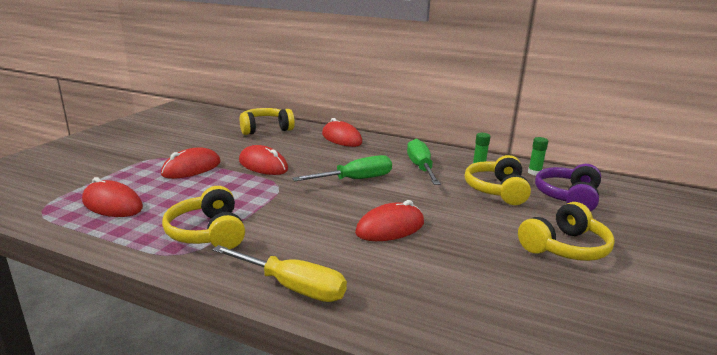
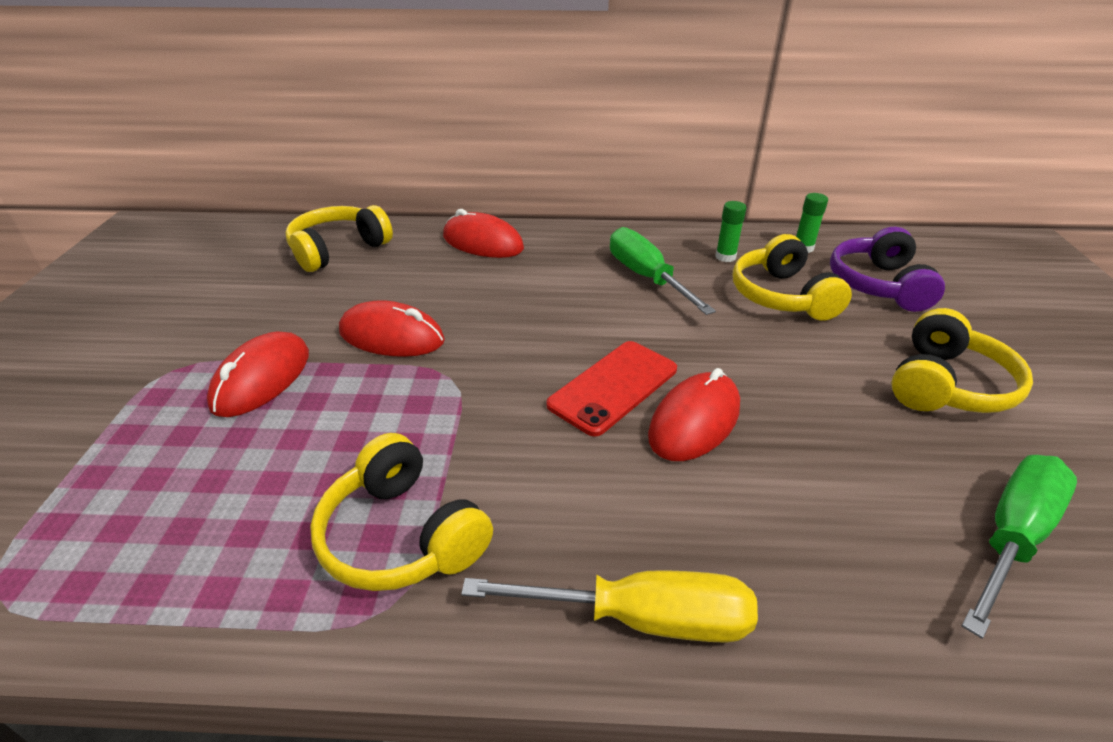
camera: 20 degrees left, 15 degrees up
red mouse [82,177,143,217] -> none
green screwdriver [292,155,392,181] -> green screwdriver moved to [962,455,1077,639]
none -> red phone [546,341,677,437]

